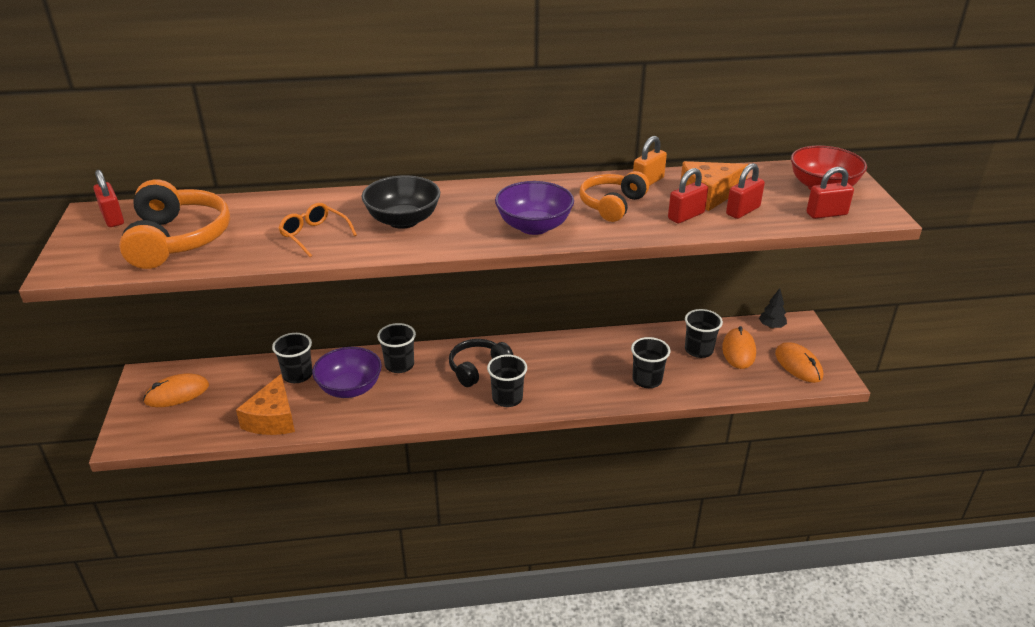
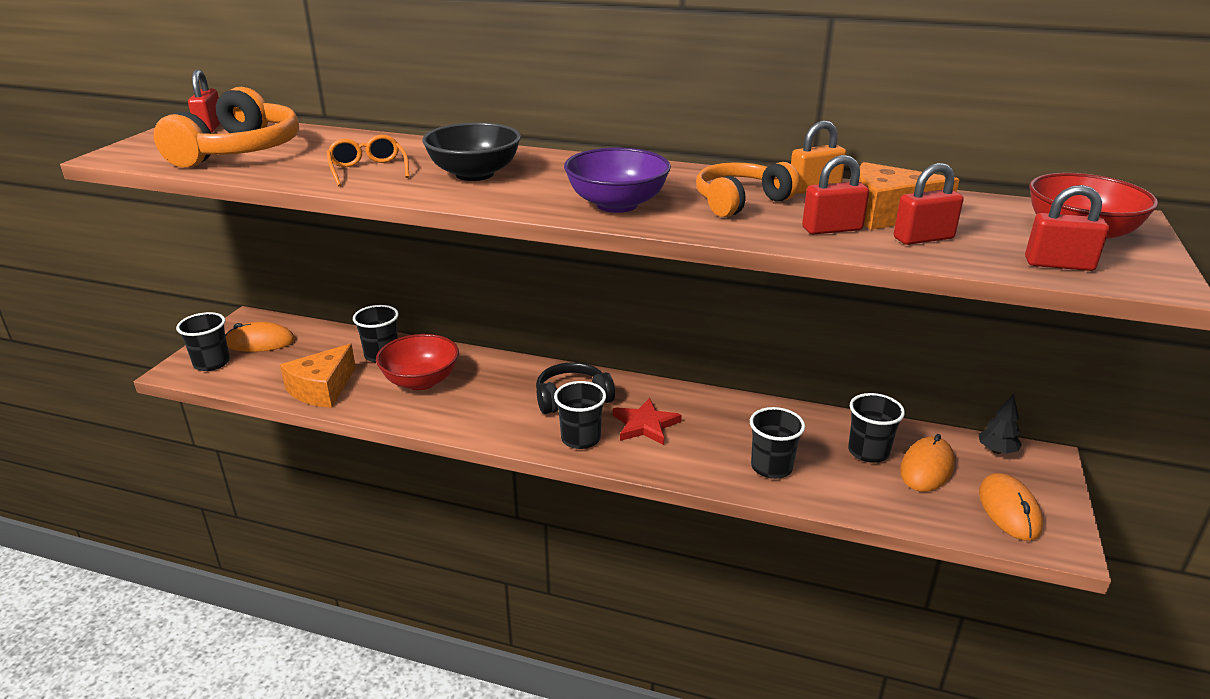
camera: 25 degrees right, 5 degrees down
purple bowl [312,347,382,398] -> red bowl [376,334,459,390]
black cup [377,323,416,373] -> black cup moved to [176,312,230,371]
none -> red star [613,398,682,445]

